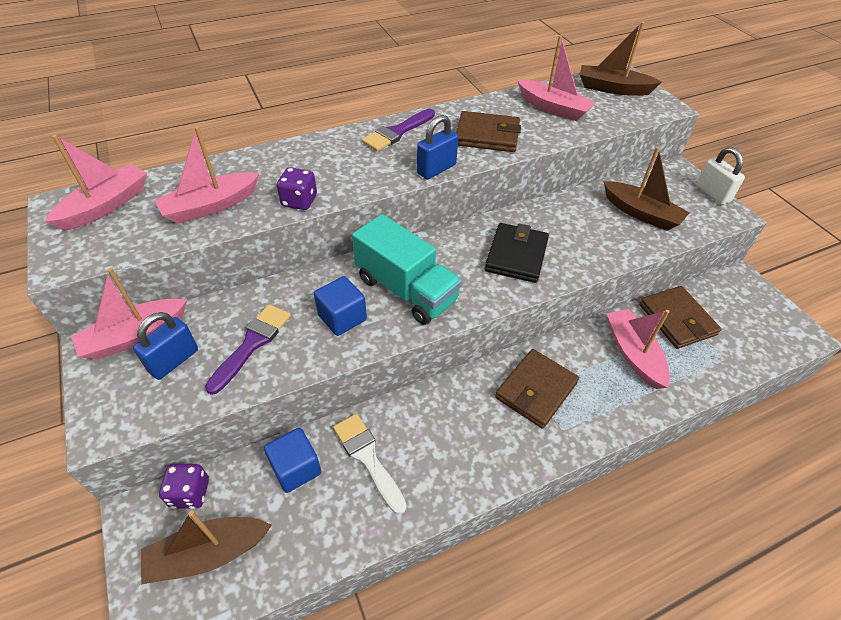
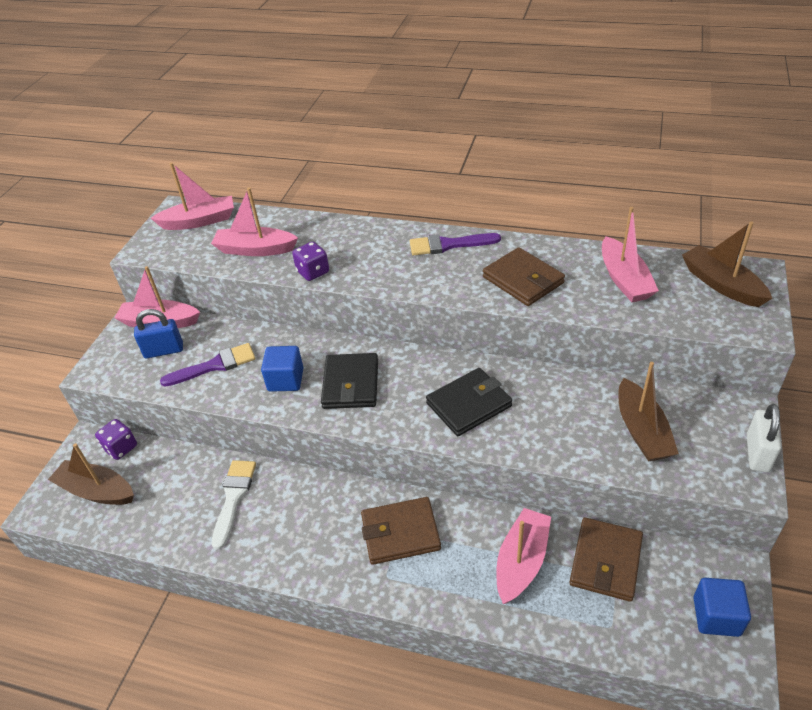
camera: 45 degrees right, 5 degrees down
blue cube [264,428,321,493] -> blue cube moved to [693,578,751,637]
turquoise truck [352,214,462,325] -> black wallet [321,353,378,409]
blue padlock [417,115,458,179] -> none

